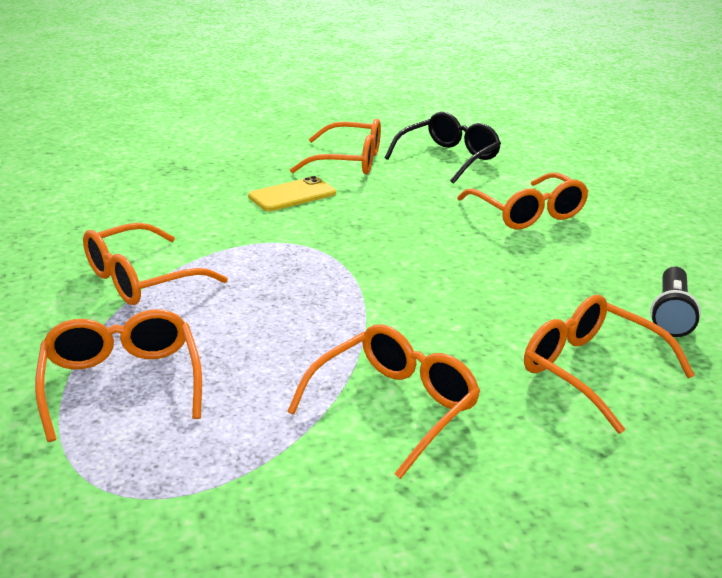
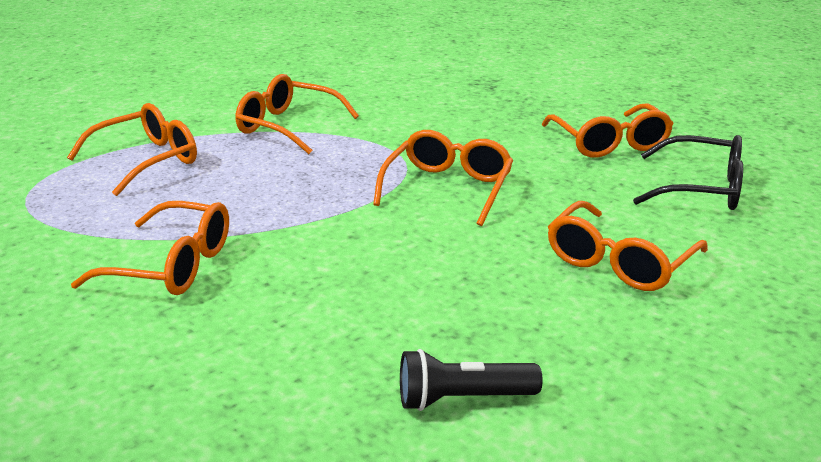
camera: 65 degrees right, 0 degrees up
yellow phone [248,176,336,211] -> none
orange glasses [524,295,695,434] -> orange glasses moved to [373,130,513,226]

